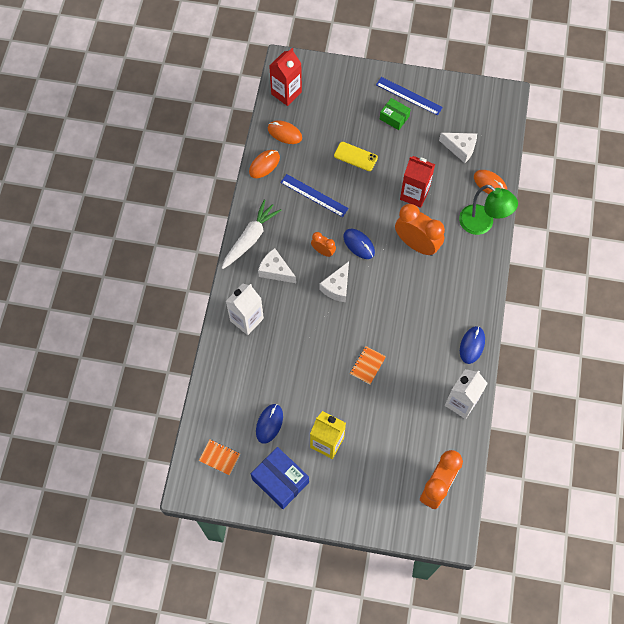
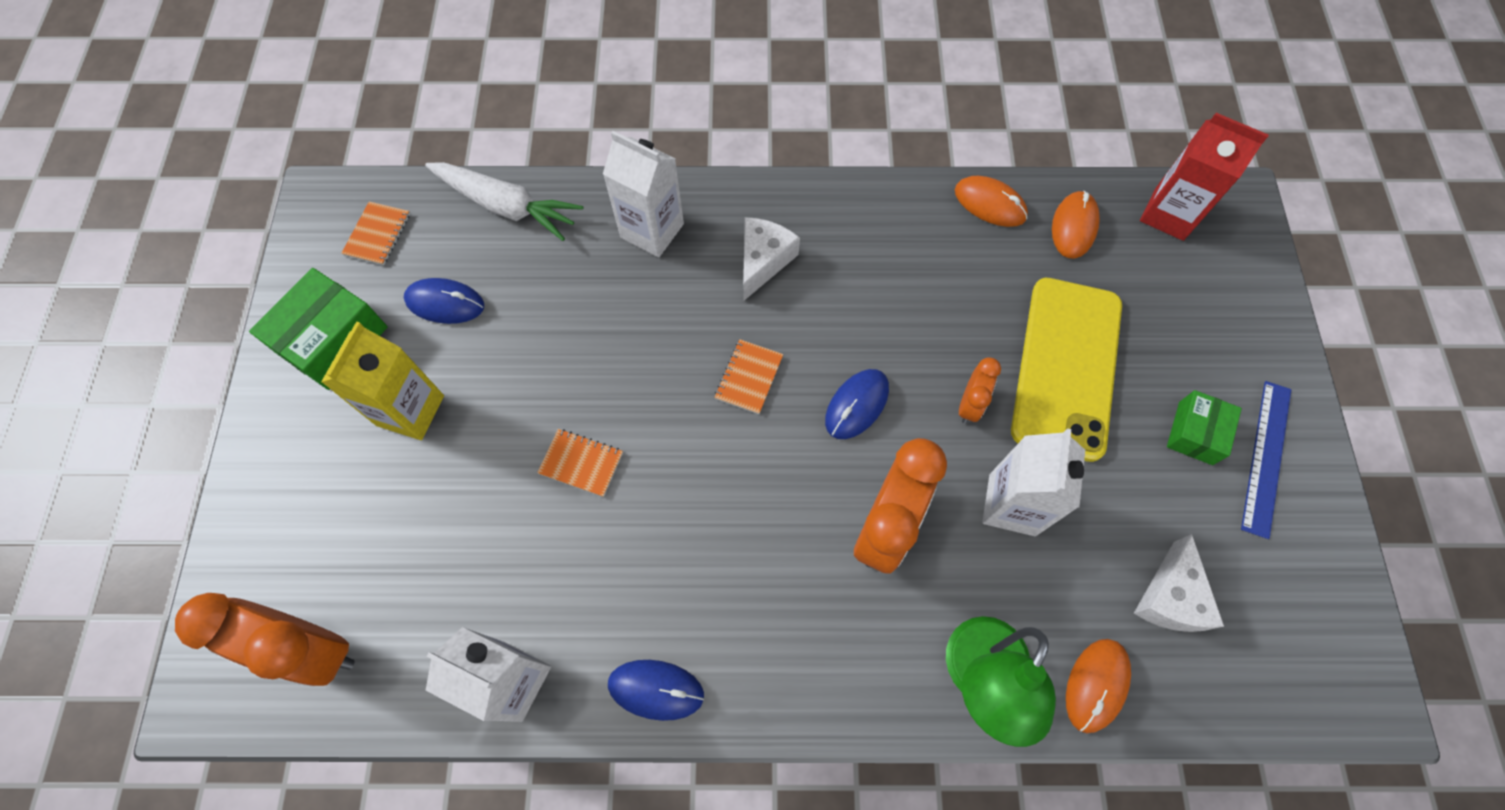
camera: 80 degrees right, 0 degrees up
white carrot [222,199,282,269] -> white carrot moved to [425,162,584,241]
blue box [251,447,309,509] -> green box [249,268,388,390]
blue ruler [280,174,349,217] -> none
orange clock [311,232,336,257] -> orange clock moved to [959,358,1001,424]
white cheese [319,261,349,302] -> orange notebook [715,339,783,414]
yellow phone [334,142,378,171] -> yellow phone [1011,278,1122,462], size x2.05
red carton [400,156,435,208] -> white carton [982,428,1085,536]

